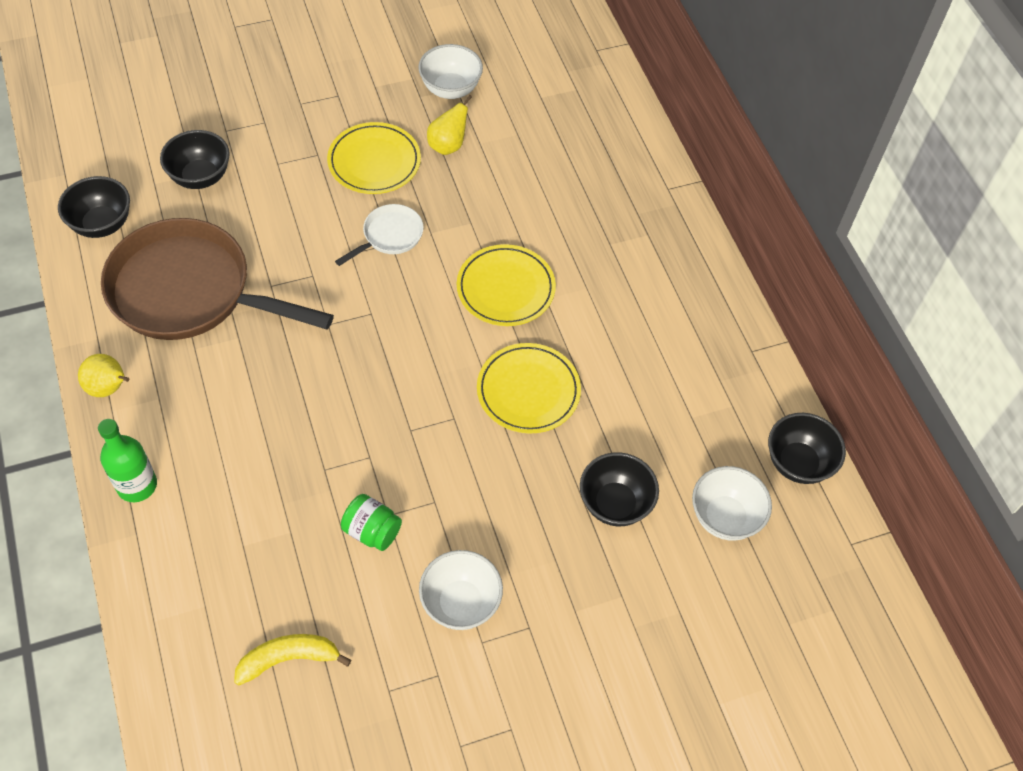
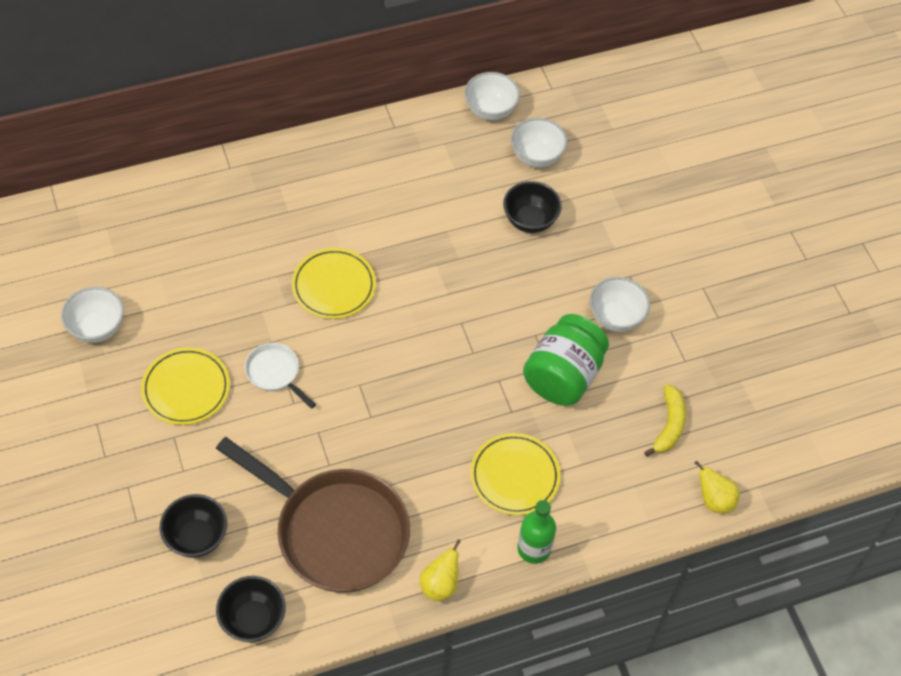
camera: 90 degrees left, 0 degrees up
brown pan [101,218,334,340] -> brown pan turned 75 degrees counterclockwise [216,437,410,593]
yellow banana [234,634,351,685] -> yellow banana turned 150 degrees counterclockwise [644,384,686,457]
green jar [341,494,402,551] -> green jar [523,314,609,406], size x1.95
yellow pear [427,95,472,155] -> yellow pear moved to [694,461,739,514]
yellow plate [477,343,581,434] -> yellow plate moved to [470,433,561,515]
black bowl [768,413,846,484] -> white bowl [465,72,520,120]

